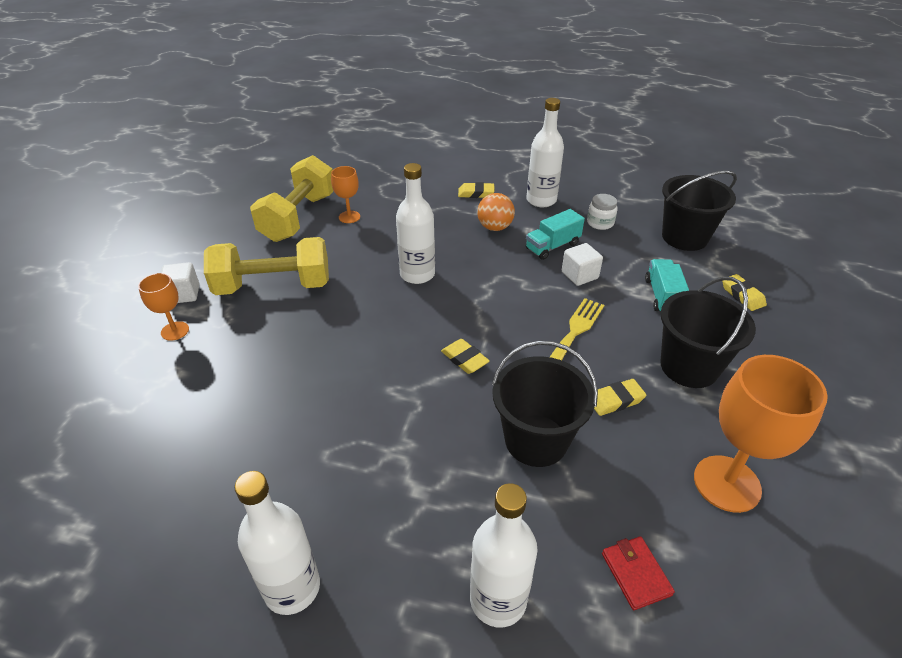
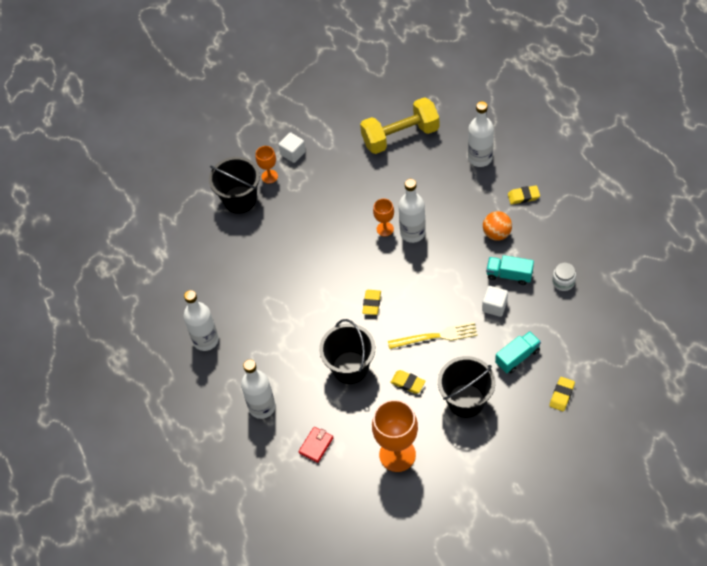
camera: 55 degrees right, 15 degrees up
yellow dumbbell [204,237,329,295] -> none
orange goblet [331,166,360,223] -> orange goblet moved to [373,198,394,237]
yellow eraser [458,182,495,198] -> yellow eraser turned 60 degrees counterclockwise [508,185,540,205]
white bottle [527,98,564,207] -> white bottle moved to [468,101,494,167]
black bucket [662,171,737,251] -> black bucket moved to [209,157,260,214]

